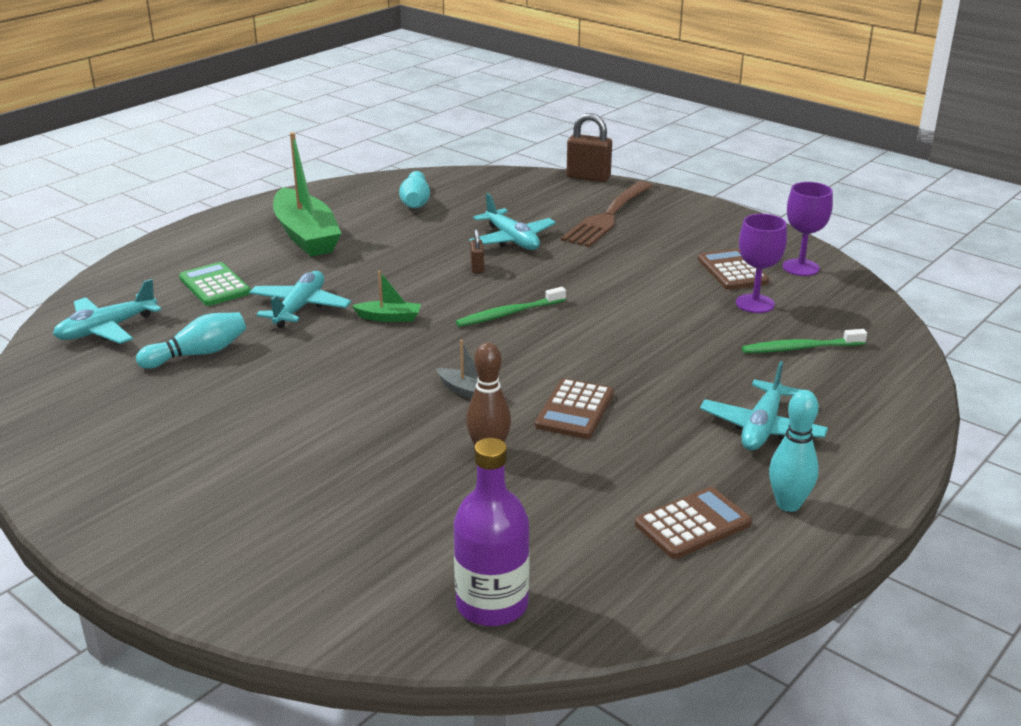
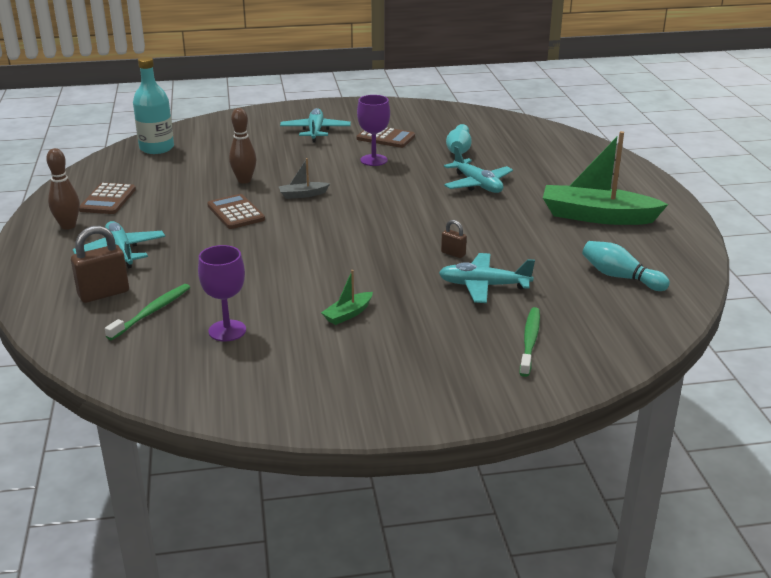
camera: 130 degrees right, 0 degrees up
turquoise plane [53,279,161,344] -> turquoise plane moved to [280,108,351,142]
green calculator [179,262,251,306] -> none
green boat [352,271,421,322] -> green boat moved to [321,270,373,325]
purple bottle [453,438,530,626] -> turquoise bottle [133,57,174,154]
green toothbrush [456,287,566,327] -> green toothbrush moved to [520,307,540,377]
brown fork [561,181,653,247] -> none
brown padlock [567,113,612,182] -> brown padlock moved to [71,226,129,303]
brown calculator [698,249,769,290] -> brown calculator moved to [356,127,415,148]
turquoise bowling pin [769,390,819,512] -> brown bowling pin [46,148,80,230]
purple goblet [783,182,833,276] -> purple goblet moved to [357,95,390,166]

